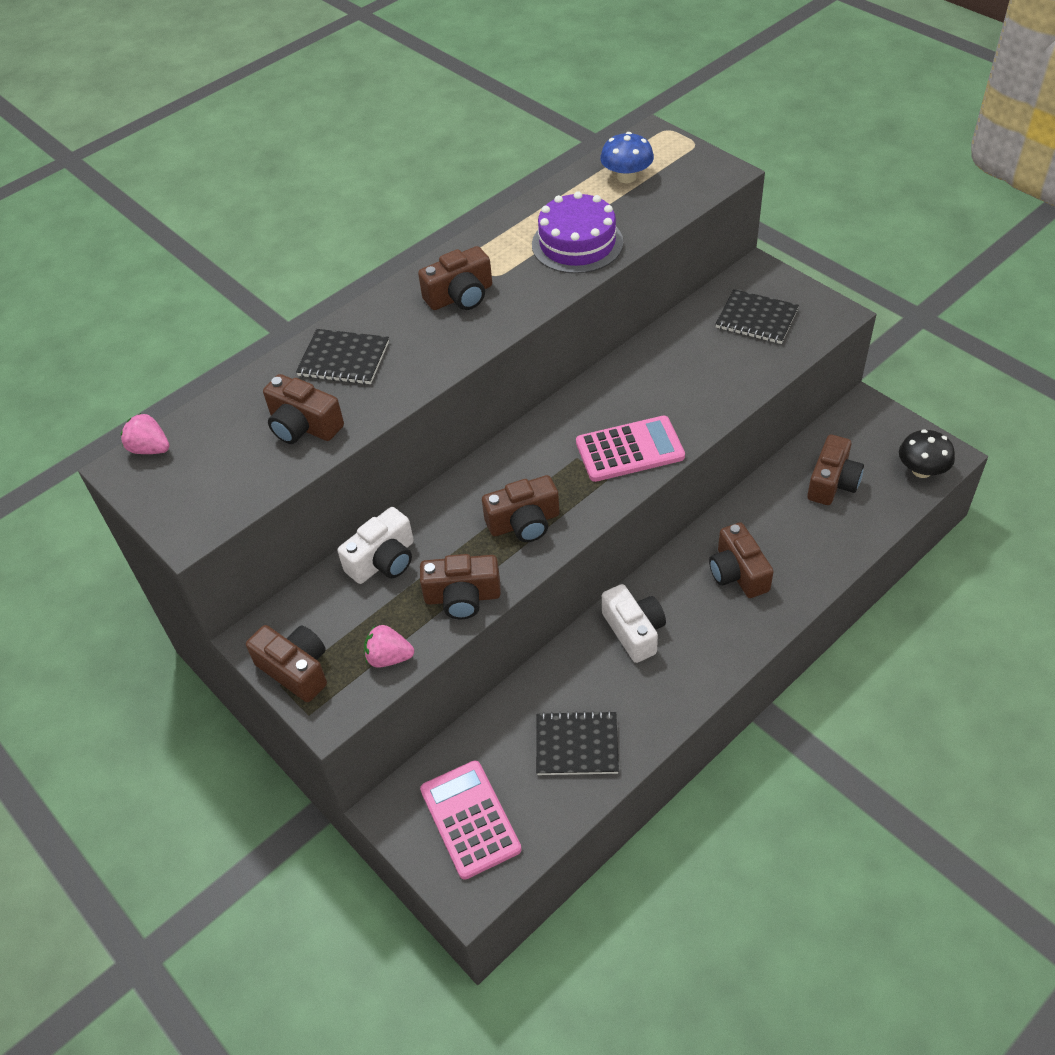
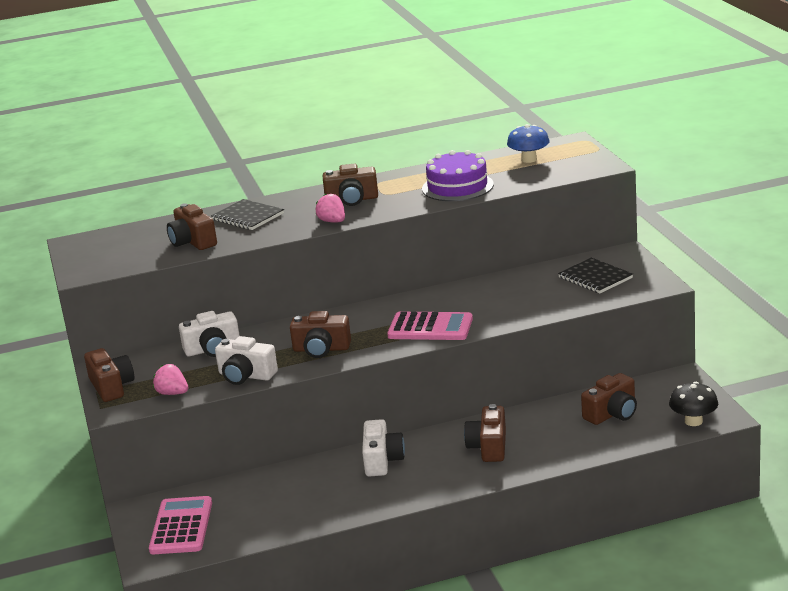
camera: 25 degrees right, 25 degrees down
pink strawberry [121,413,169,454] -> pink strawberry moved to [316,194,345,223]
brown camera [420,554,501,619] -> white camera [215,336,278,385]
black notebook [536,710,619,775] -> none

